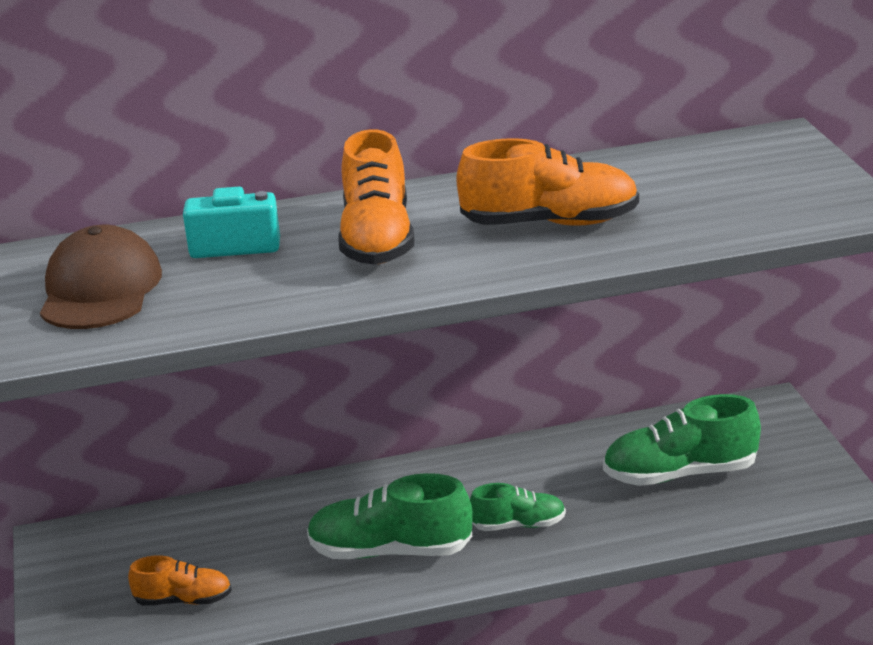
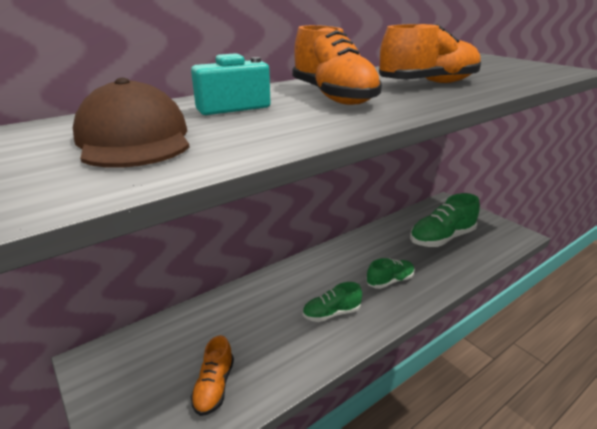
camera: 25 degrees left, 0 degrees up
orange shoe [128,555,232,606] -> orange shoe turned 120 degrees clockwise [191,335,234,416]
green shoe [307,473,473,559] -> green shoe [303,282,362,322], size x0.59

